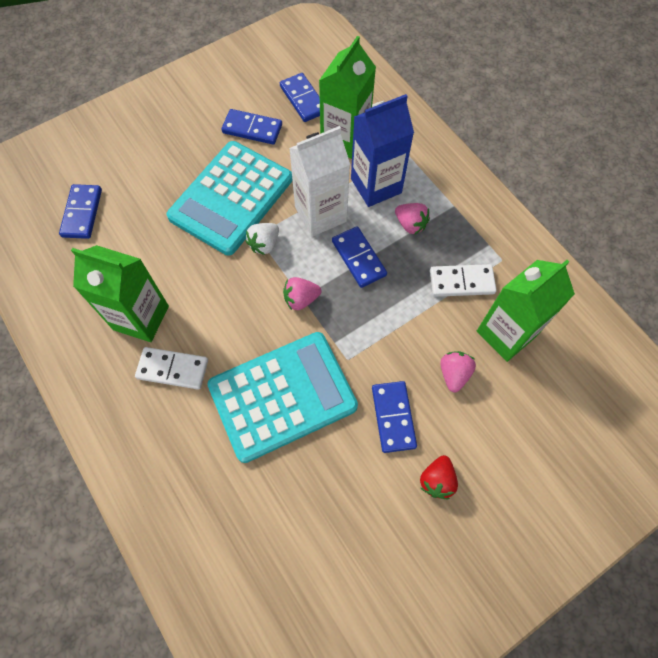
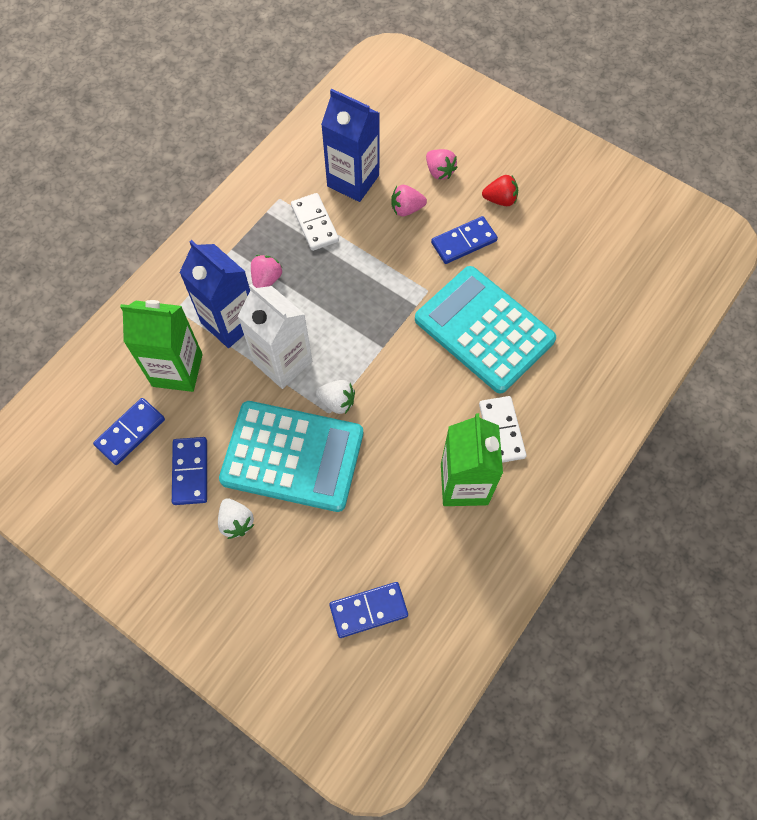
camera: 110 degrees left, 0 degrees up
pink strawberry [283,277,321,310] -> pink strawberry moved to [426,149,458,180]
blue domino [332,226,387,288] -> none
green carton [477,260,575,362] -> blue carton [321,89,380,202]
none -> white strawberry [218,498,254,539]

